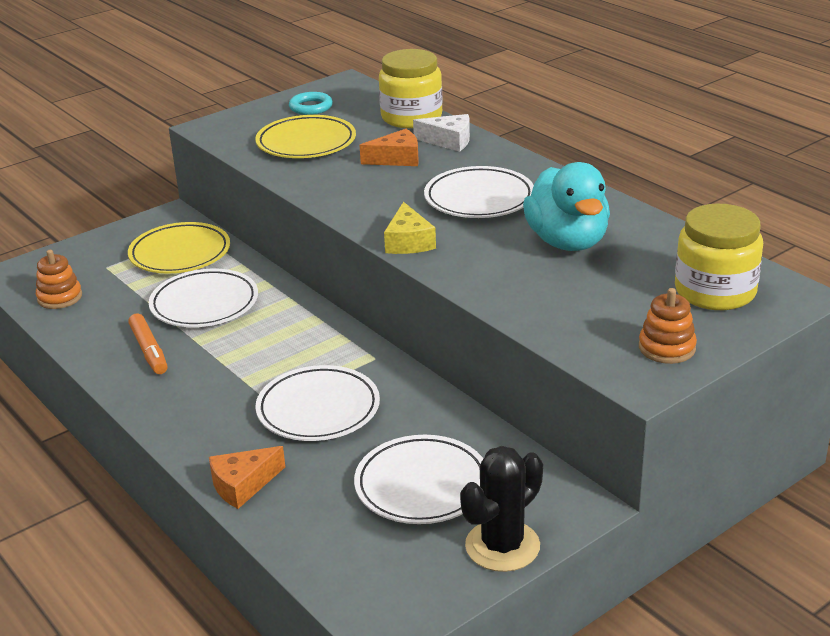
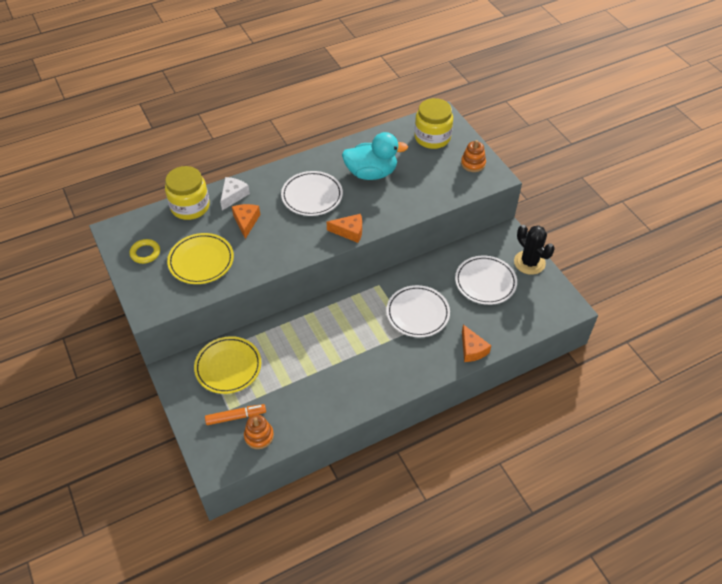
camera: 80 degrees left, 20 degrees up
orange marker [128,313,168,374] -> orange marker moved to [205,404,266,425]
white plate [149,269,258,327] -> none
turquoise ring [289,92,333,115] -> yellow ring [130,239,160,264]
yellow cheese [384,202,436,254] -> orange cheese [327,214,362,243]

